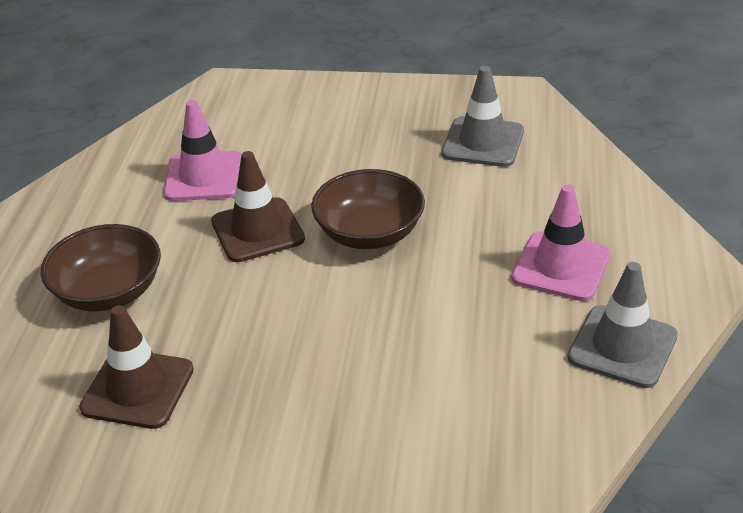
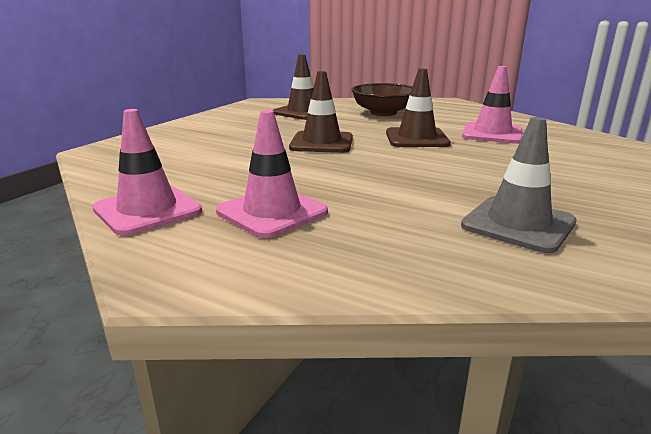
camera: 110 degrees right, 15 degrees down
brown bowl [311,169,425,249] -> none
grey traffic cone [567,262,678,388] -> pink traffic cone [93,109,202,236]
none -> brown traffic cone [289,71,353,153]

